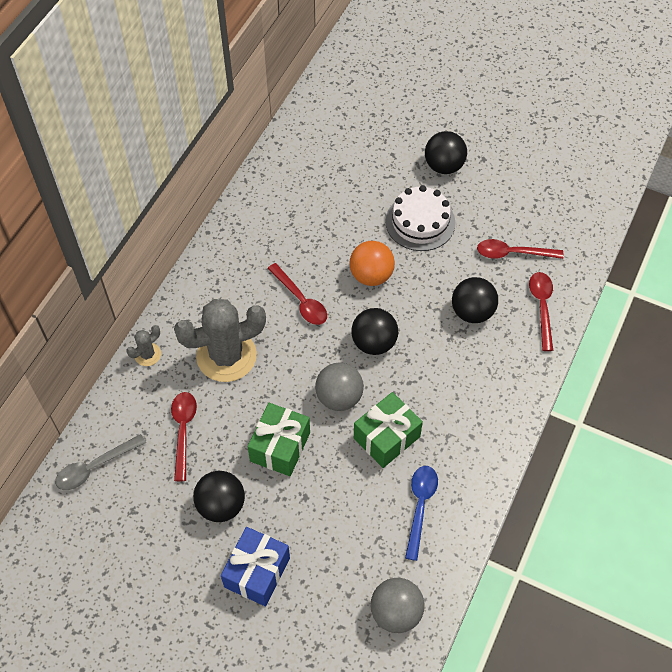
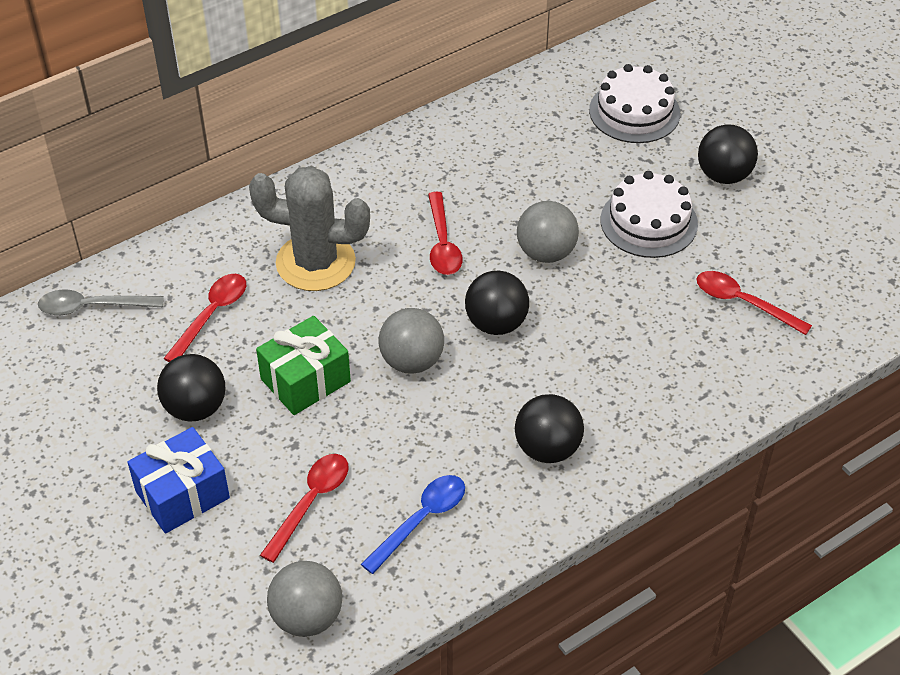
camera: 30 degrees right, 10 degrees down
grey cactus [127,325,161,366] -> none
orange ball [350,241,395,286] -> grey ball [517,201,579,263]
green gift [354,392,423,468] -> none
black ball [452,277,498,323] -> black ball moved to [515,394,584,463]
red spoon [529,272,553,351] -> red spoon moved to [260,454,349,563]
none -> white cake [589,64,680,143]

